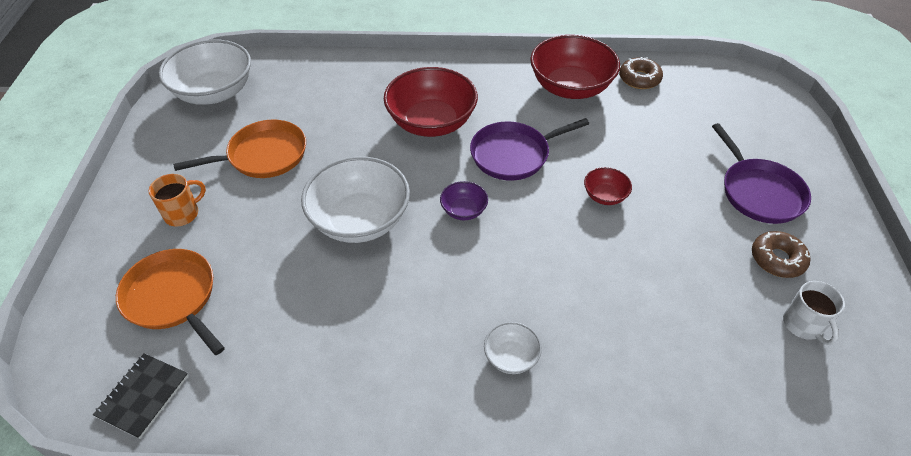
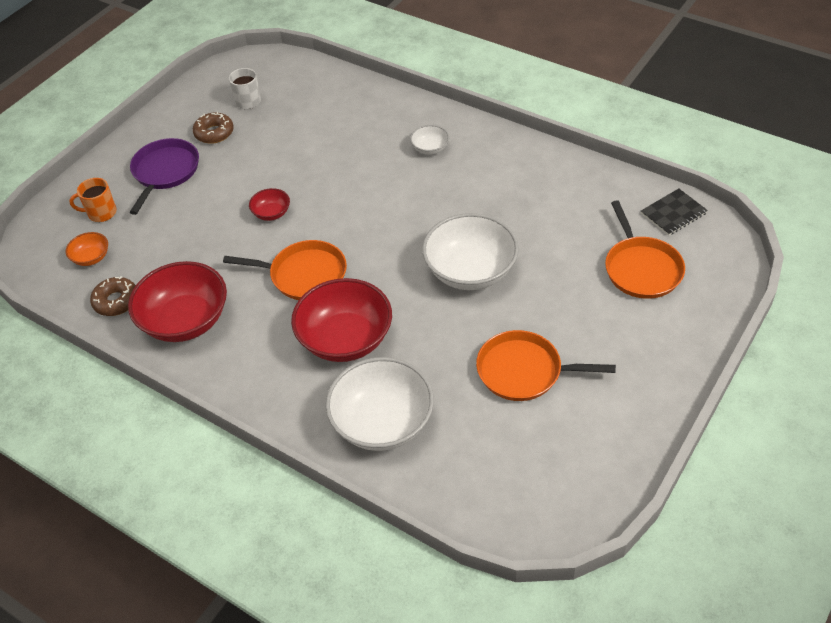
camera: 145 degrees left, 0 degrees up
orange mug [149,174,206,227] -> orange mug moved to [69,178,117,222]
white bowl [159,39,251,105] -> white bowl moved to [326,357,434,451]
purple bowl [440,181,488,220] -> none
purple pan [470,118,589,181] -> orange pan [223,240,347,300]
none -> orange bowl [66,232,108,266]

